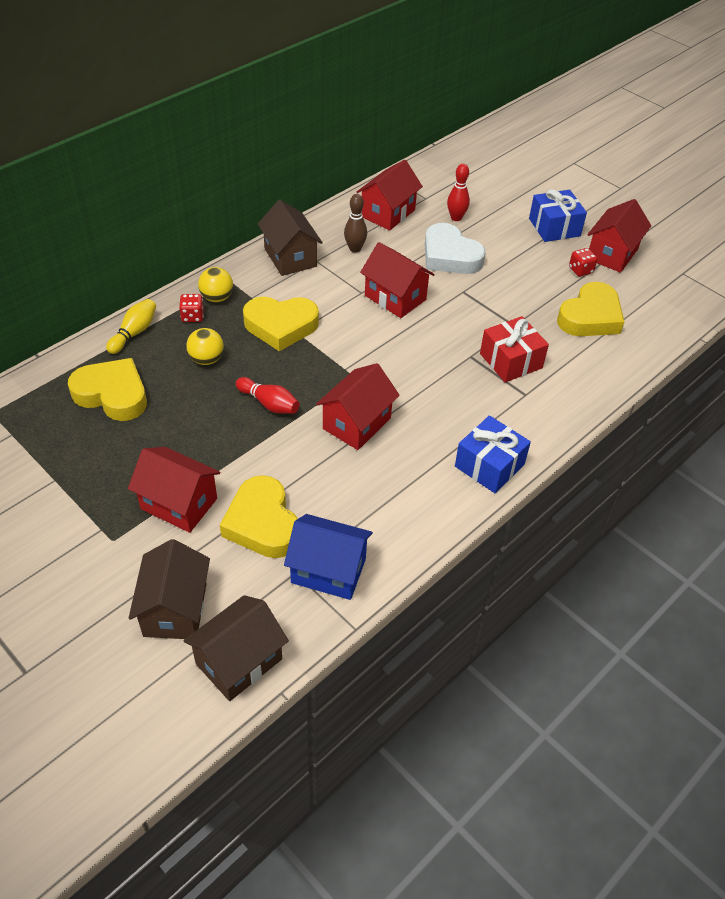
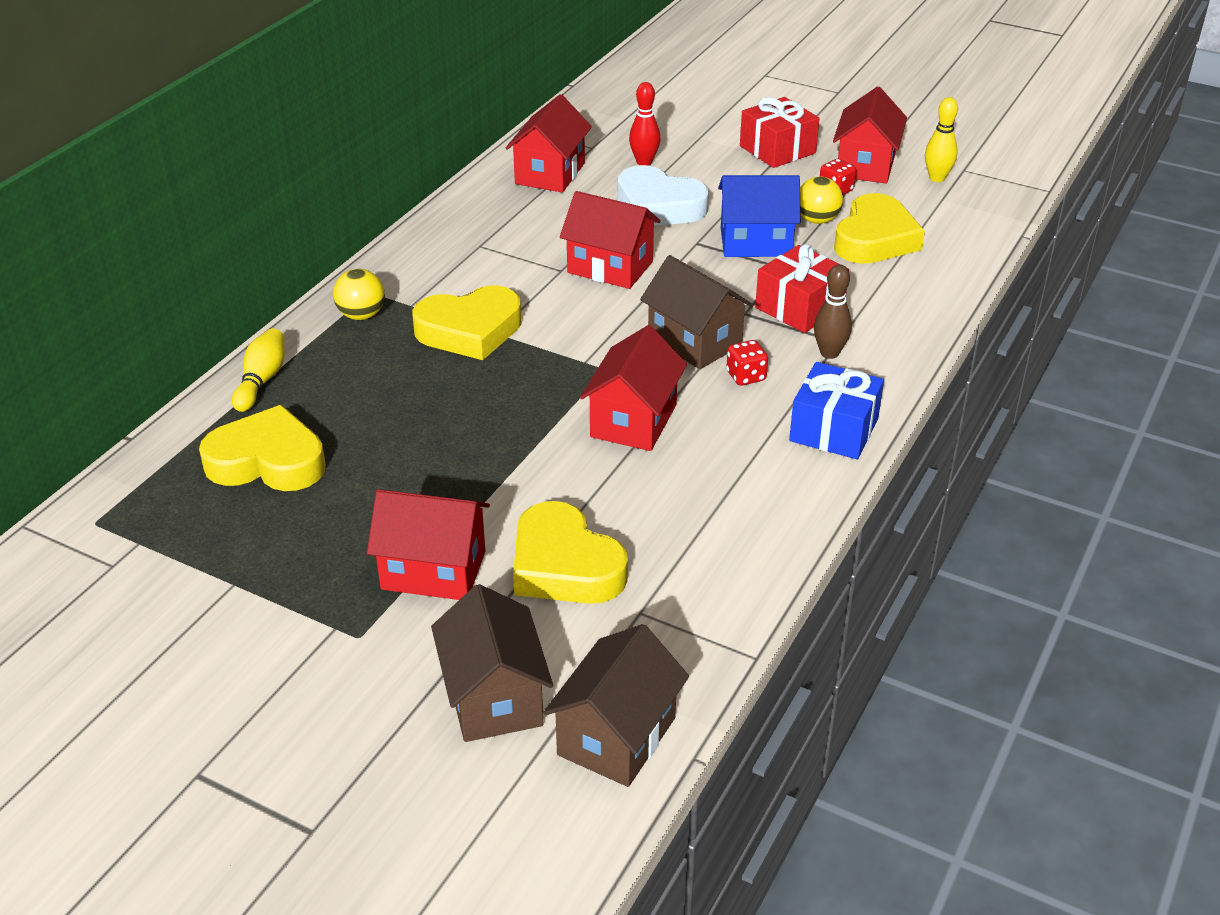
camera: 15 degrees left, 10 degrees down
red dice [179,294,204,322] -> red dice moved to [726,340,768,386]
yellow ball [186,328,224,365] -> yellow ball moved to [800,177,843,224]
red bowling pin [236,377,300,414] -> none
brown house [258,200,323,276] -> brown house moved to [640,255,753,369]
blue house [284,514,373,600] -> blue house moved to [718,175,801,257]
brown bowling pin [344,194,367,253] -> brown bowling pin moved to [814,264,852,359]
blue gift [529,189,587,242] -> red gift [740,97,820,168]
none -> yellow bowling pin [925,97,958,182]

